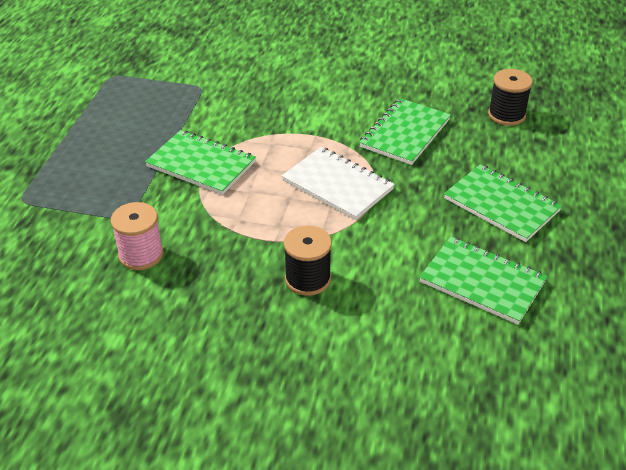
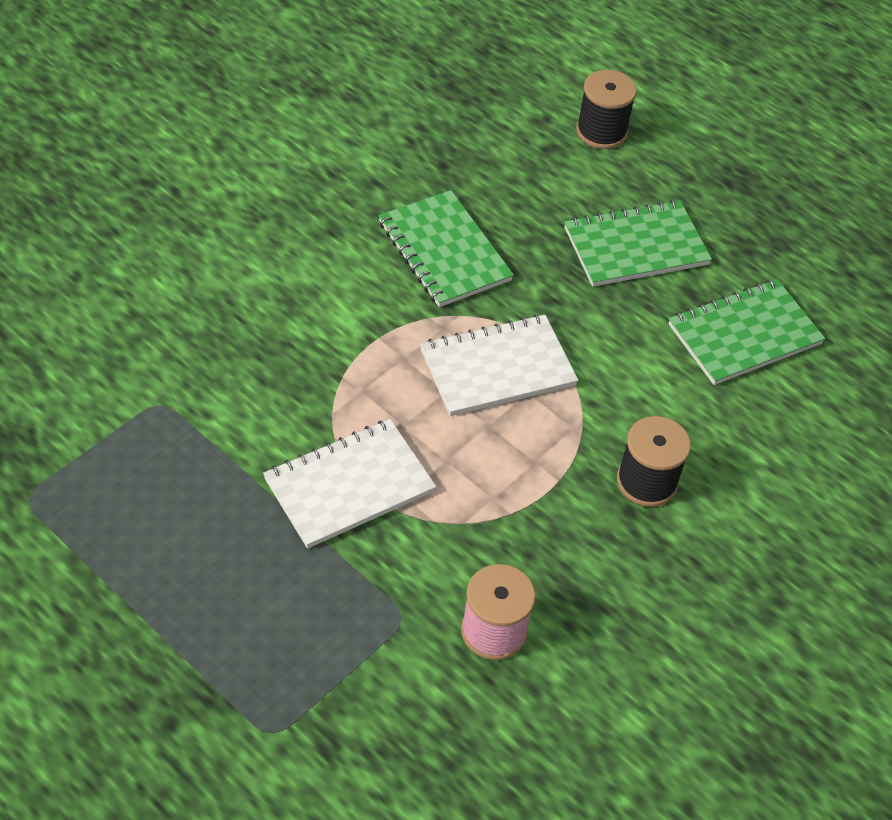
camera: 65 degrees left, 10 degrees up
green notebook [145,130,256,195] -> white notebook [263,419,436,549]
black spool [488,69,533,126] -> black spool moved to [576,70,637,149]

